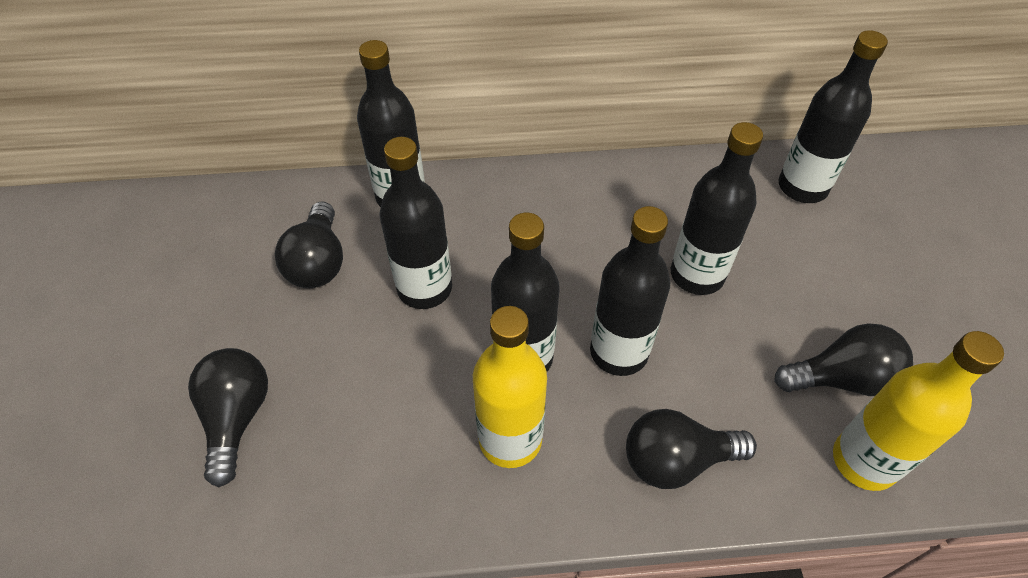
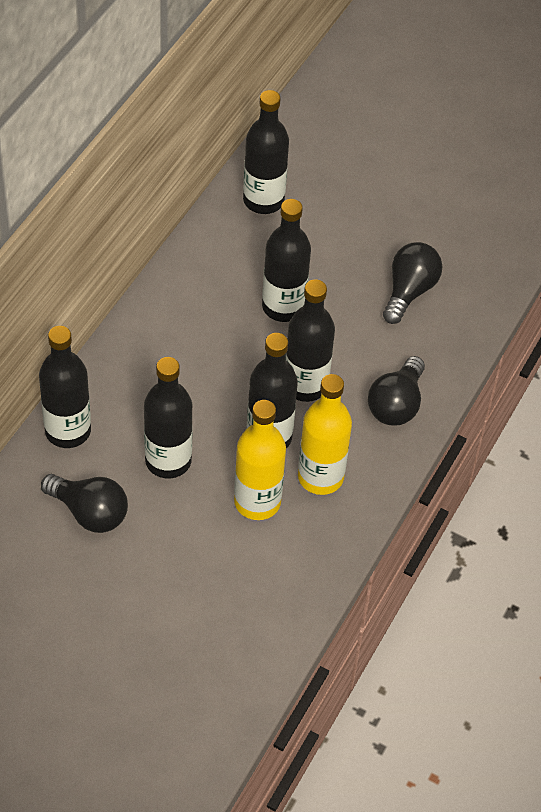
camera: 60 degrees left, 0 degrees up
black light bulb [188,348,268,487] -> none
yellow bottle [833,331,1004,491] -> yellow bottle moved to [234,400,286,520]

